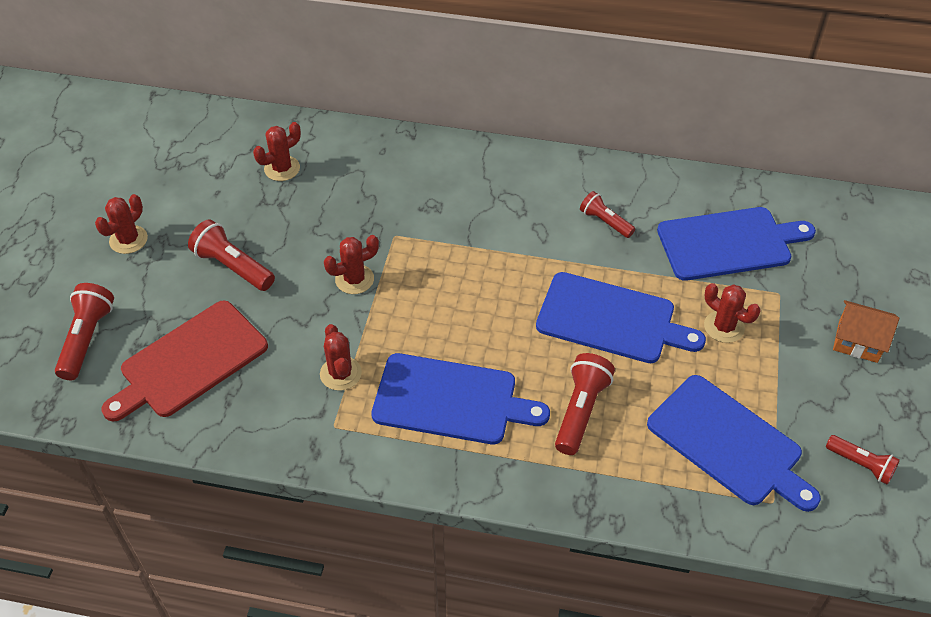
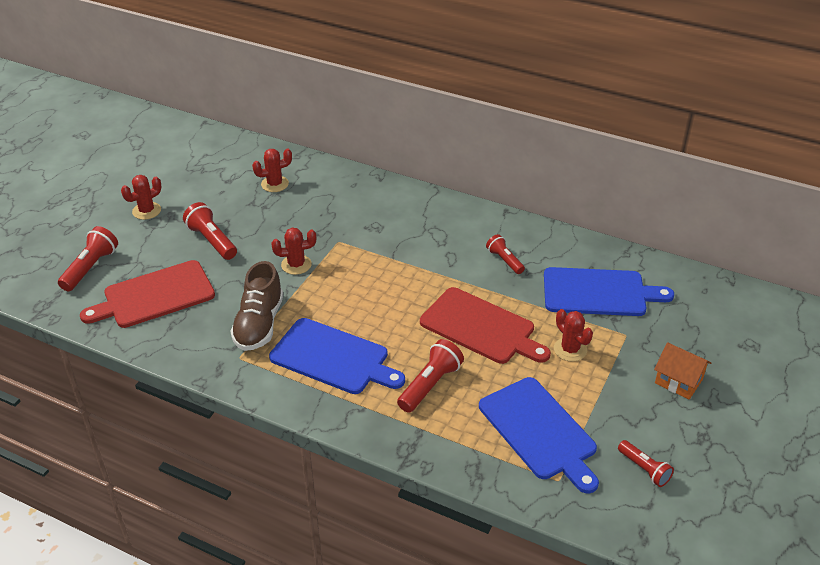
camera: 15 degrees right, 10 degrees down
red cactus [320,324,362,391] -> brown shoe [230,261,283,351]
blue cutting board [536,272,706,363] -> red cutting board [420,287,551,364]

